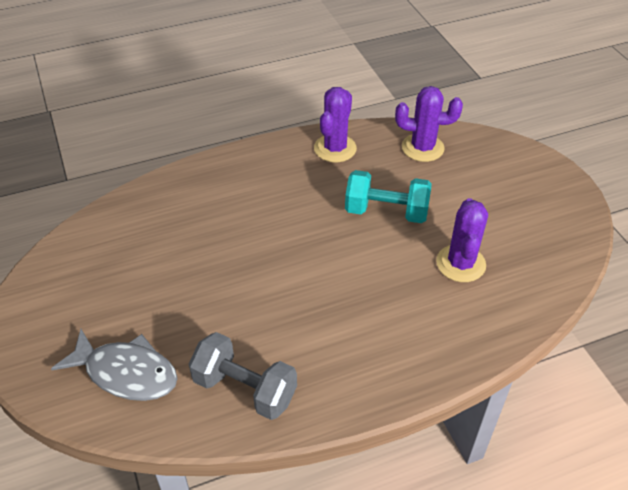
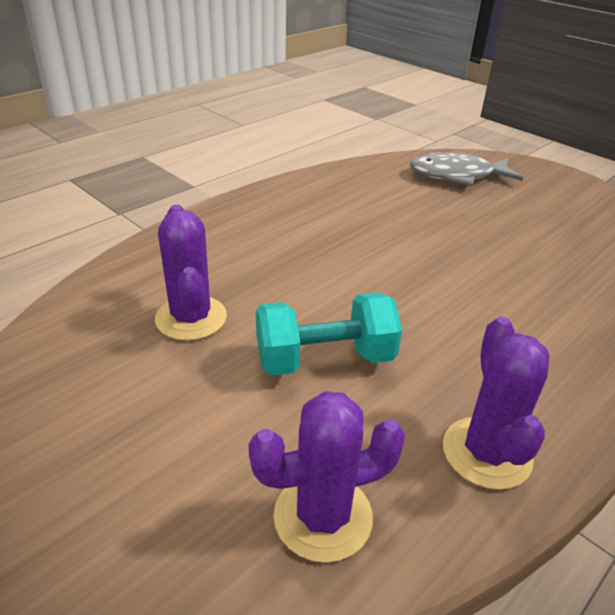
camera: 155 degrees right, 10 degrees down
grey dumbbell [189,332,297,420] -> none

